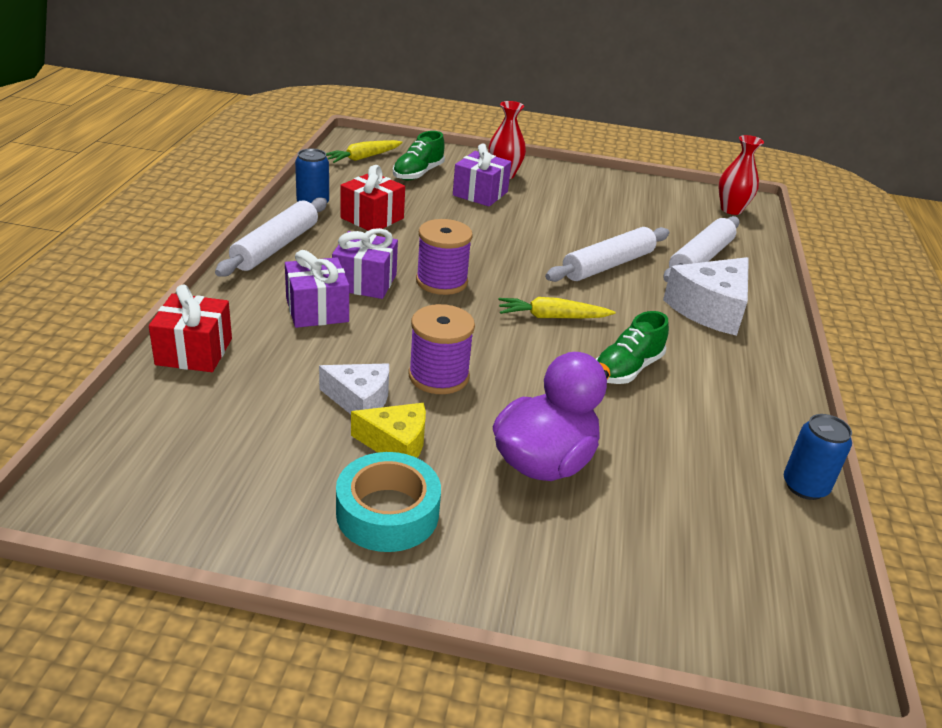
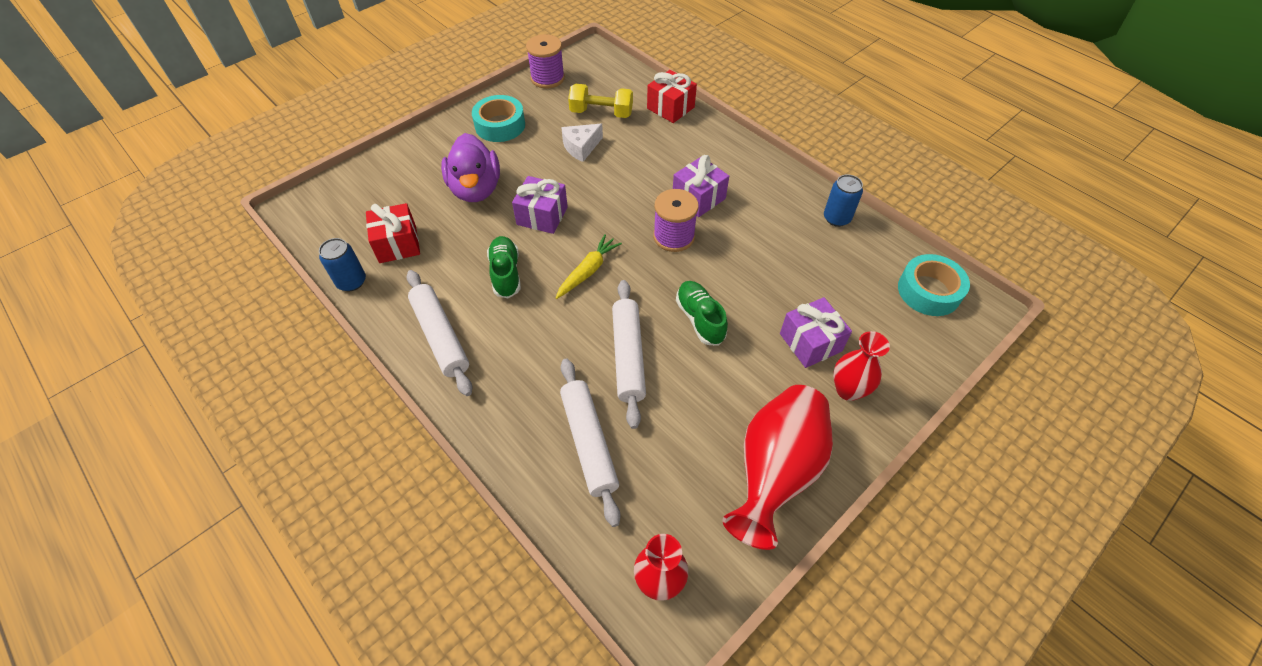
camera: 130 degrees right, 20 degrees up
white rolling pin [215,197,327,277] -> white rolling pin moved to [407,270,472,396]
purple gift [285,250,349,328] -> purple gift moved to [512,176,568,234]
yellow carrot [326,140,403,163] -> turquoise tape [898,254,970,316]
red gift [340,165,405,231] -> red gift moved to [366,203,420,263]
yellow cheese [351,403,426,458] -> none
green shoe [393,131,445,180] -> green shoe moved to [676,281,728,346]
purple spool [409,304,475,394] -> purple spool moved to [526,34,565,88]
white cheese [663,257,749,336] -> none
none -> yellow dumbbell [568,84,633,118]
none -> red vase [722,385,833,550]

